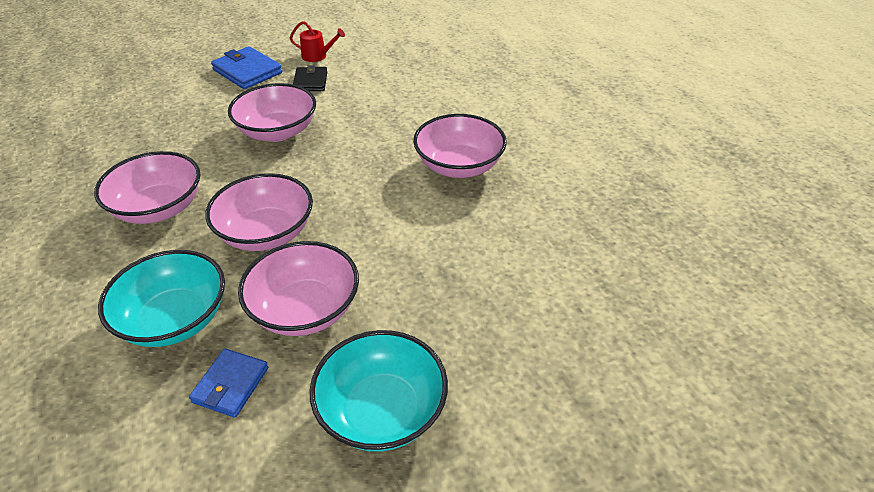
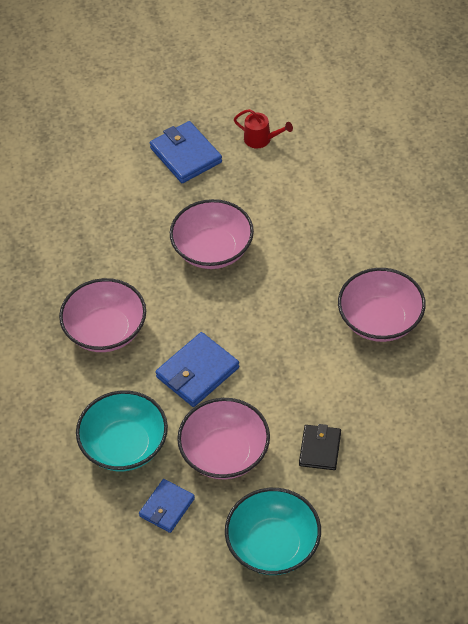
camera: 15 degrees right, 10 degrees up
pink bowl [205,173,313,251] -> blue wallet [155,332,240,407]
black wallet [293,65,327,91] -> black wallet moved to [299,424,341,470]

